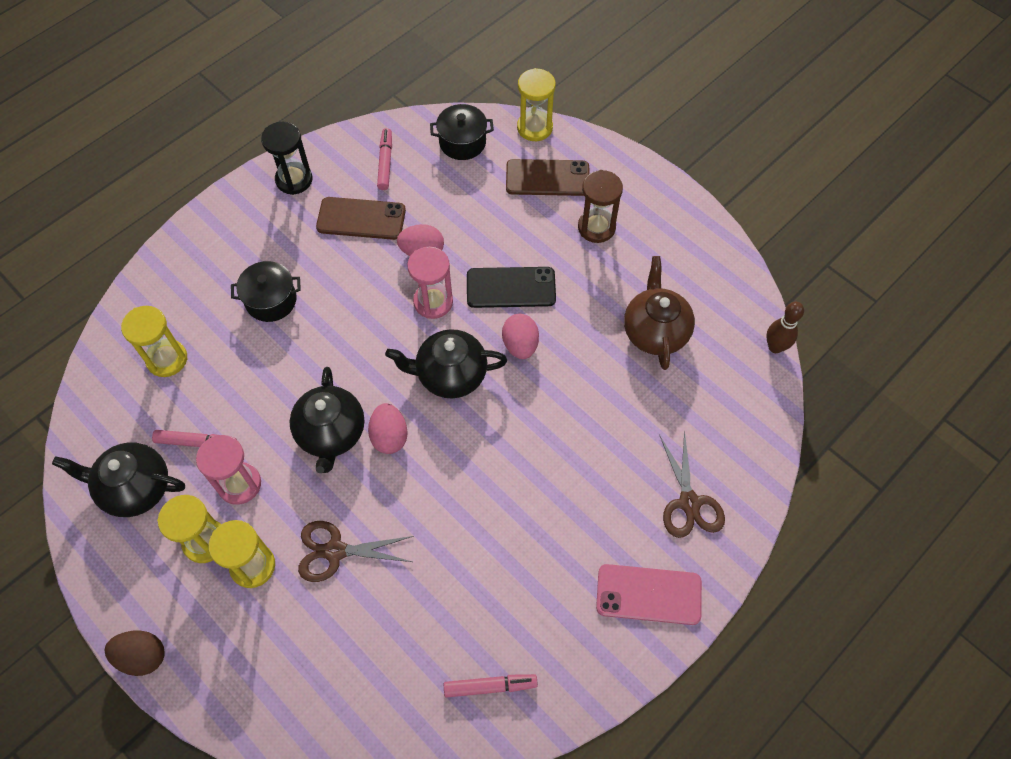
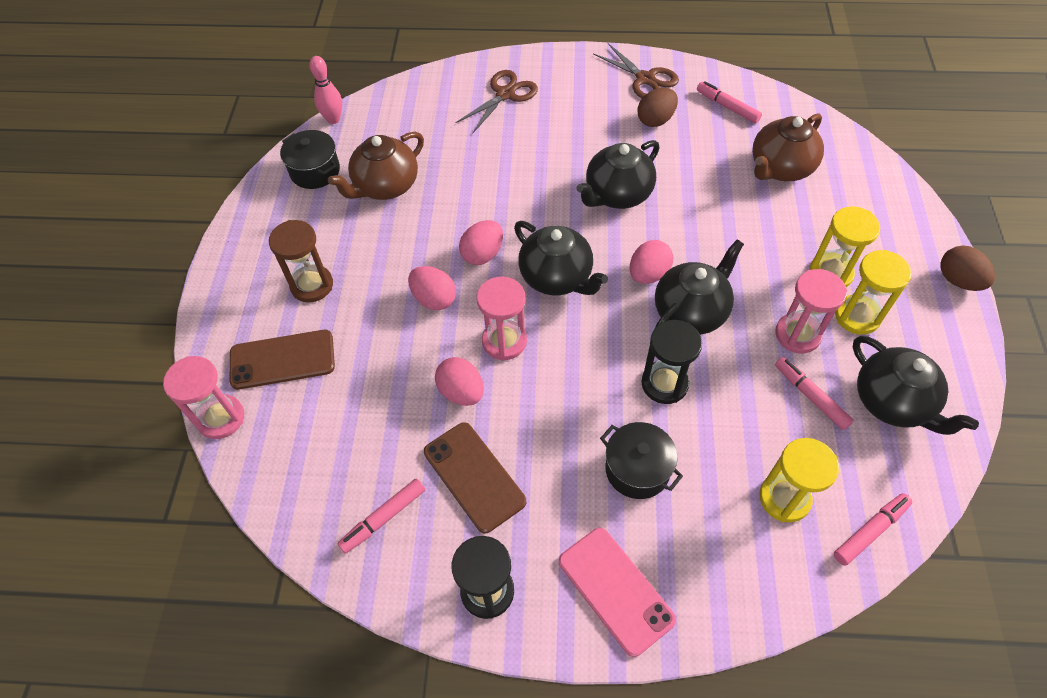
camera: 130 degrees left, 5 degrees down
brown scissors [298,521,414,582] -> brown scissors moved to [593,43,679,98]
black pot [430,104,494,160] -> black pot moved to [280,130,340,189]
black phone [467,267,556,308] -> pink egg [408,266,456,310]
brown phone [506,159,589,196] -> brown phone turned 60 degrees counterclockwise [230,330,335,390]
yellow hourglass [517,68,556,141] -> pink hourglass [163,356,244,439]
pink phone [596,564,702,625] -> pink phone moved to [559,528,676,657]
brown bowling pin [766,302,804,353] -> pink bowling pin [309,56,342,124]
none -> black teapot [576,140,660,209]
none -> brown egg [638,88,678,127]
none -> black hourglass [641,320,702,404]
none -> brown teapot [752,113,824,181]
none -> pink marker [834,493,912,566]

